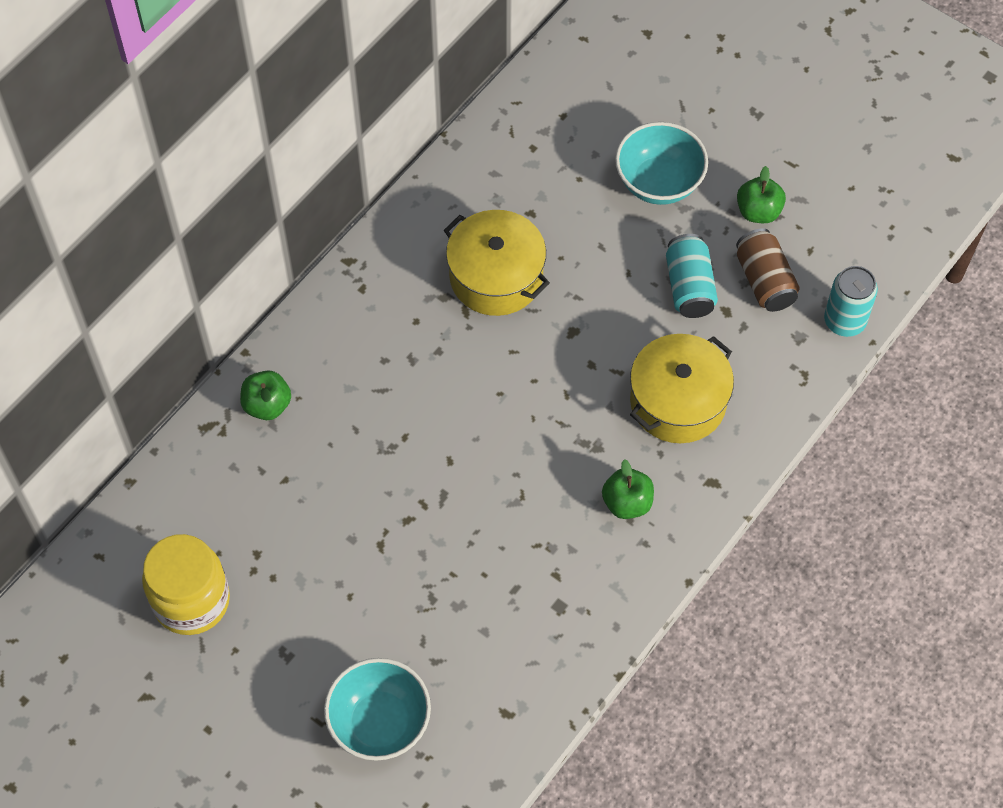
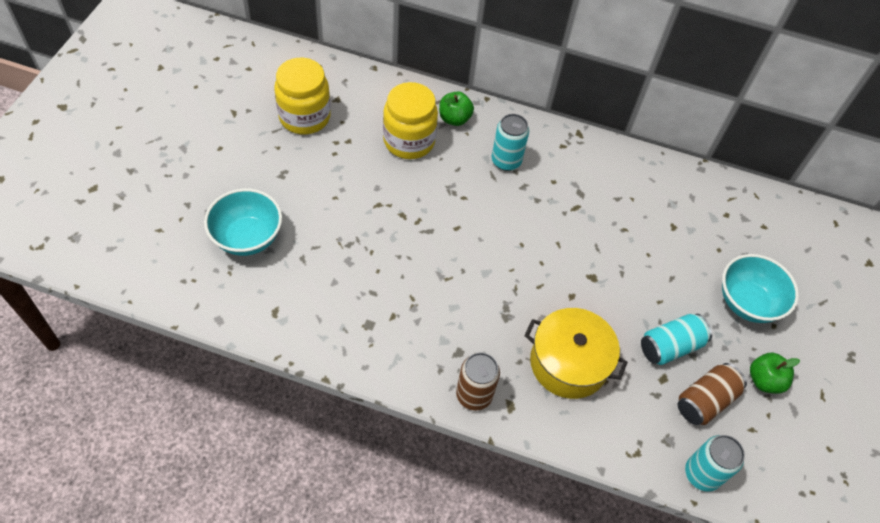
camera: 65 degrees right, 5 degrees down
yellow pot [444,210,550,316] -> none
green apple [602,459,654,519] -> none
none -> yellow jar [383,82,438,159]
none -> brown can [456,352,500,411]
none -> turquoise can [492,114,529,171]

